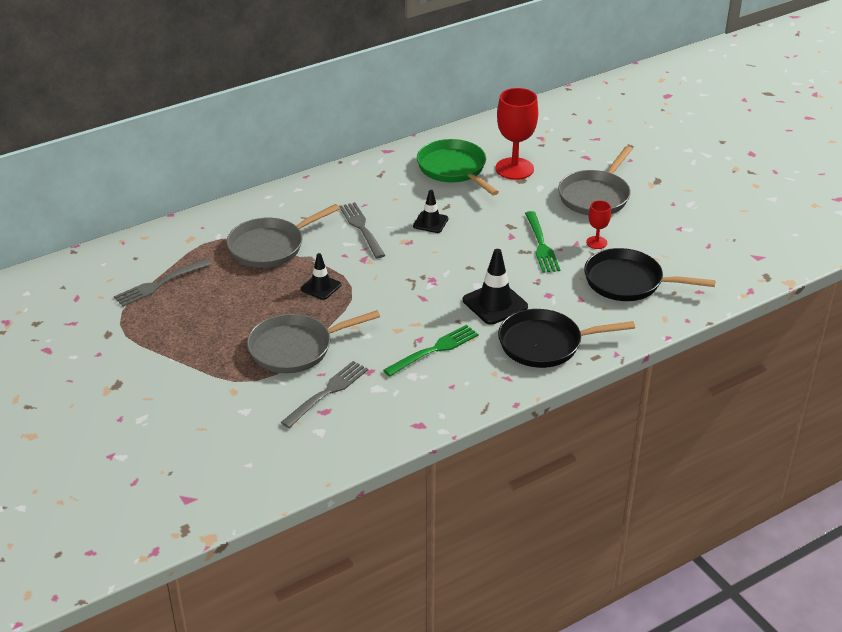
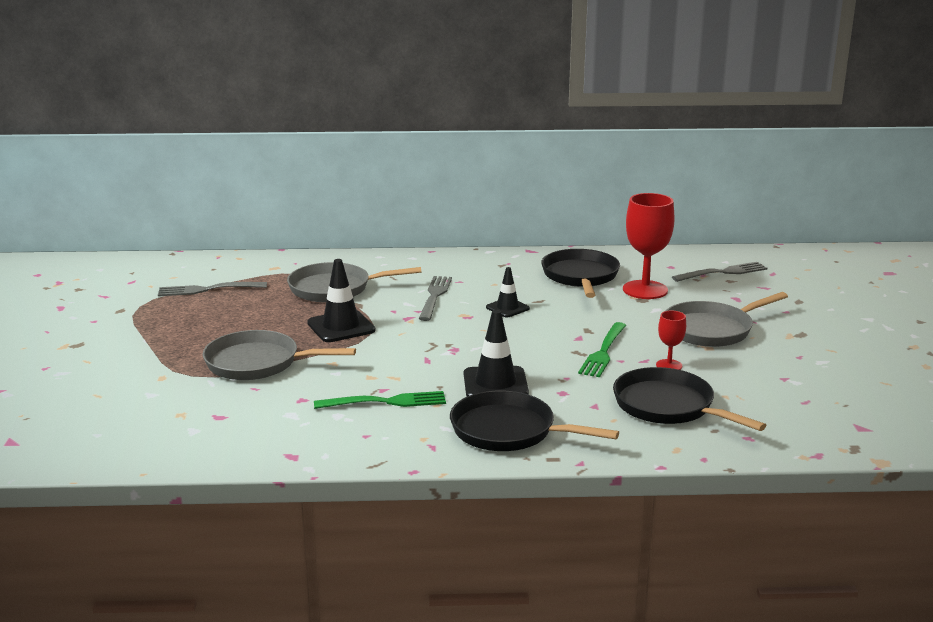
camera: 30 degrees right, 15 degrees down
grey fork [281,361,368,428] -> grey fork moved to [672,262,768,282]
black traffic cone [301,253,341,300] -> black traffic cone [307,259,375,342], size x1.59
green pan [417,139,499,195] -> black pan [541,249,620,298]

